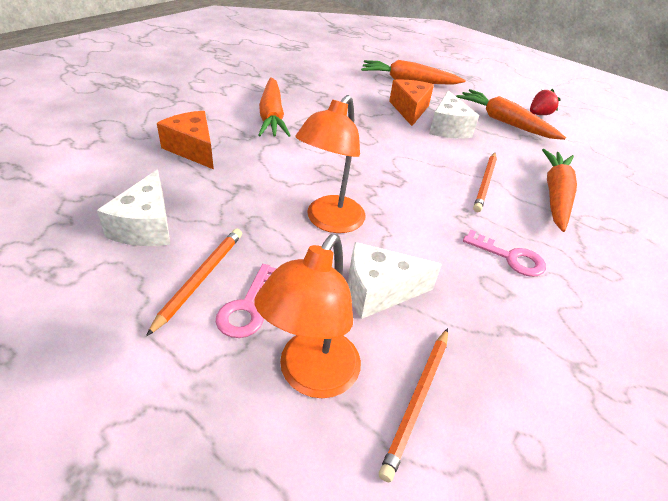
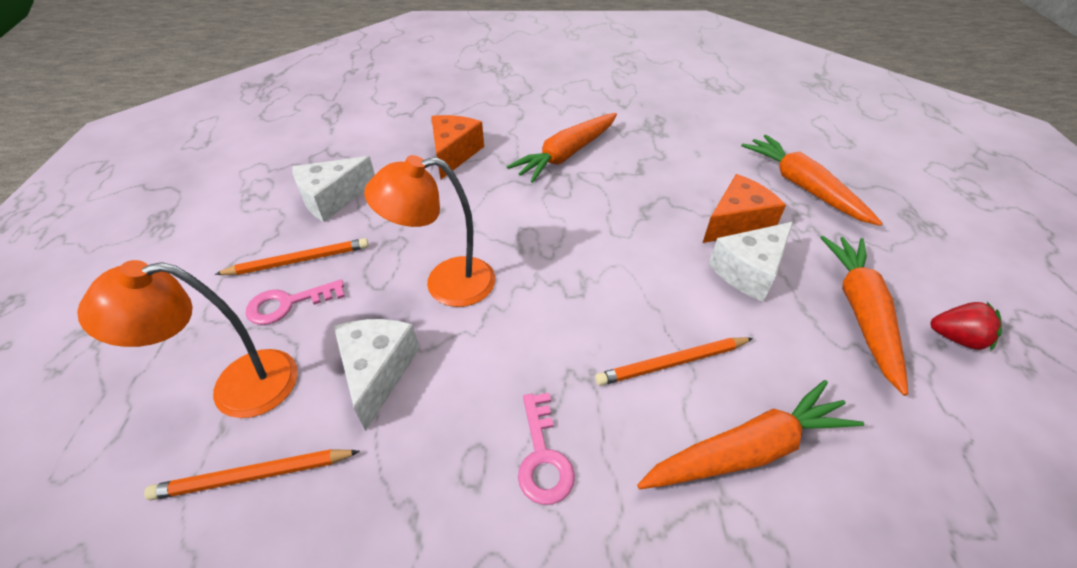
camera: 55 degrees right, 5 degrees up
white cheese [348,242,442,319] -> white cheese turned 45 degrees clockwise [334,319,420,431]

